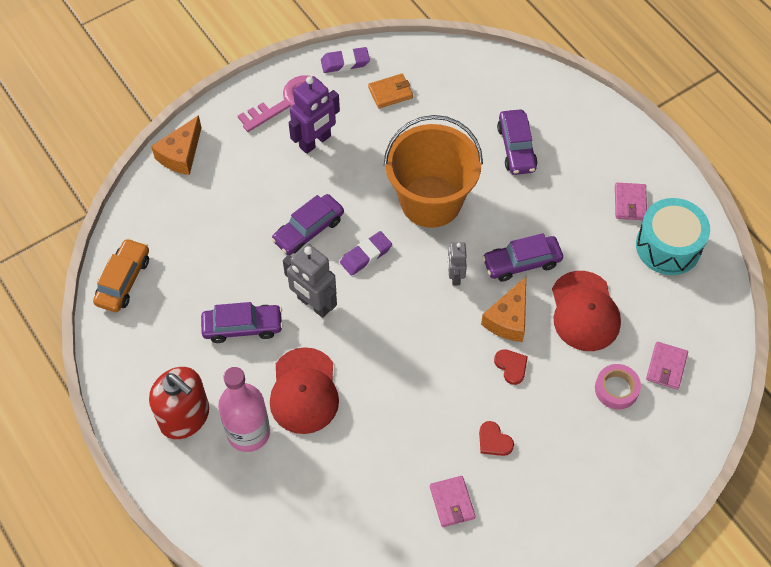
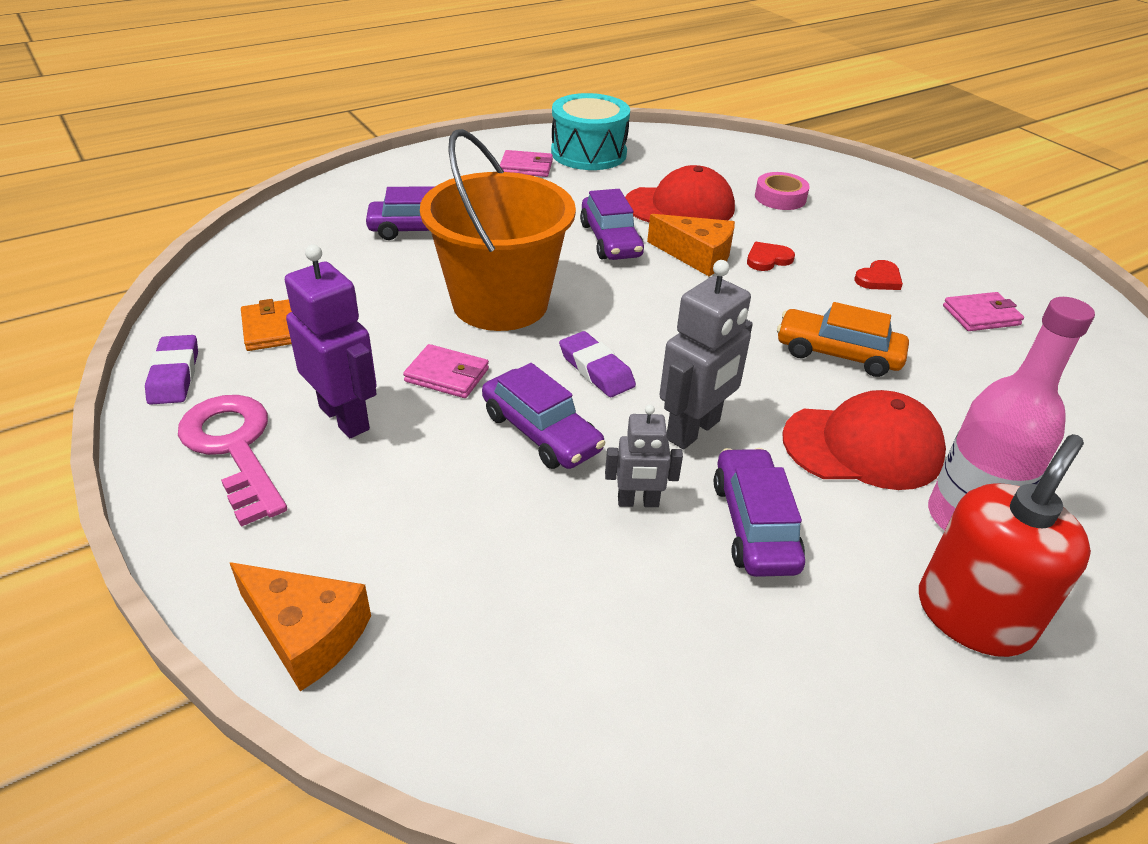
camera: 90 degrees left, 20 degrees down
orange car [93,238,149,312] -> orange car moved to [777,302,909,377]
grey robot [448,242,467,286] -> grey robot moved to [605,404,683,507]
pink wallet [646,342,688,390] -> pink wallet moved to [403,344,489,398]

